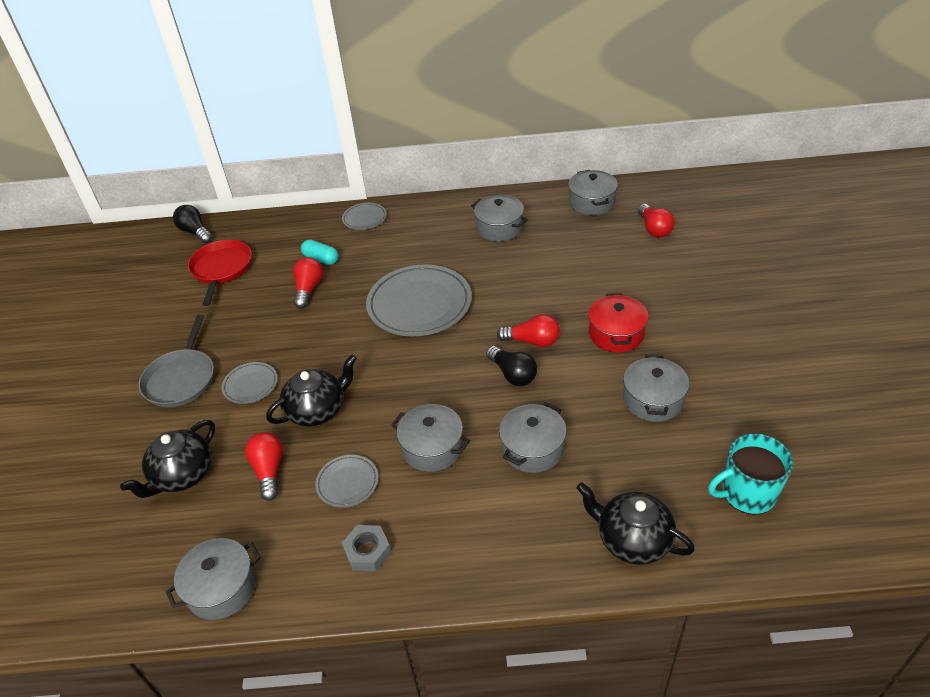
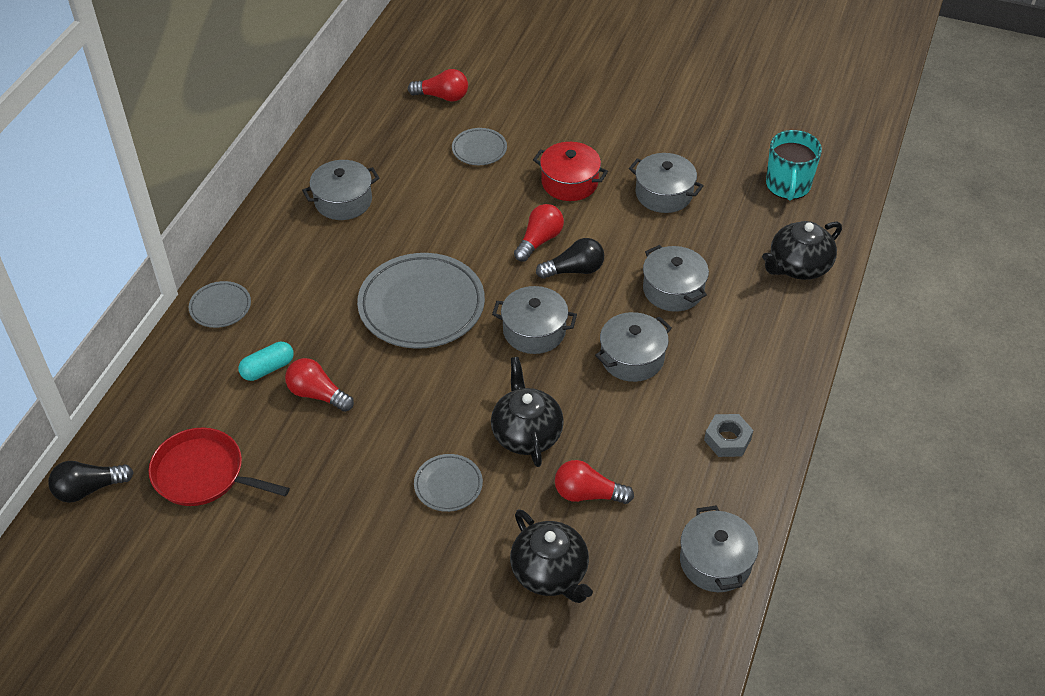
camera: 70 degrees left, 5 degrees up
grey pan [138,314,214,407] -> none
grey plate [315,455,378,508] -> grey plate moved to [452,128,507,165]
grey pot [568,170,618,215] -> grey pot moved to [492,286,577,354]

